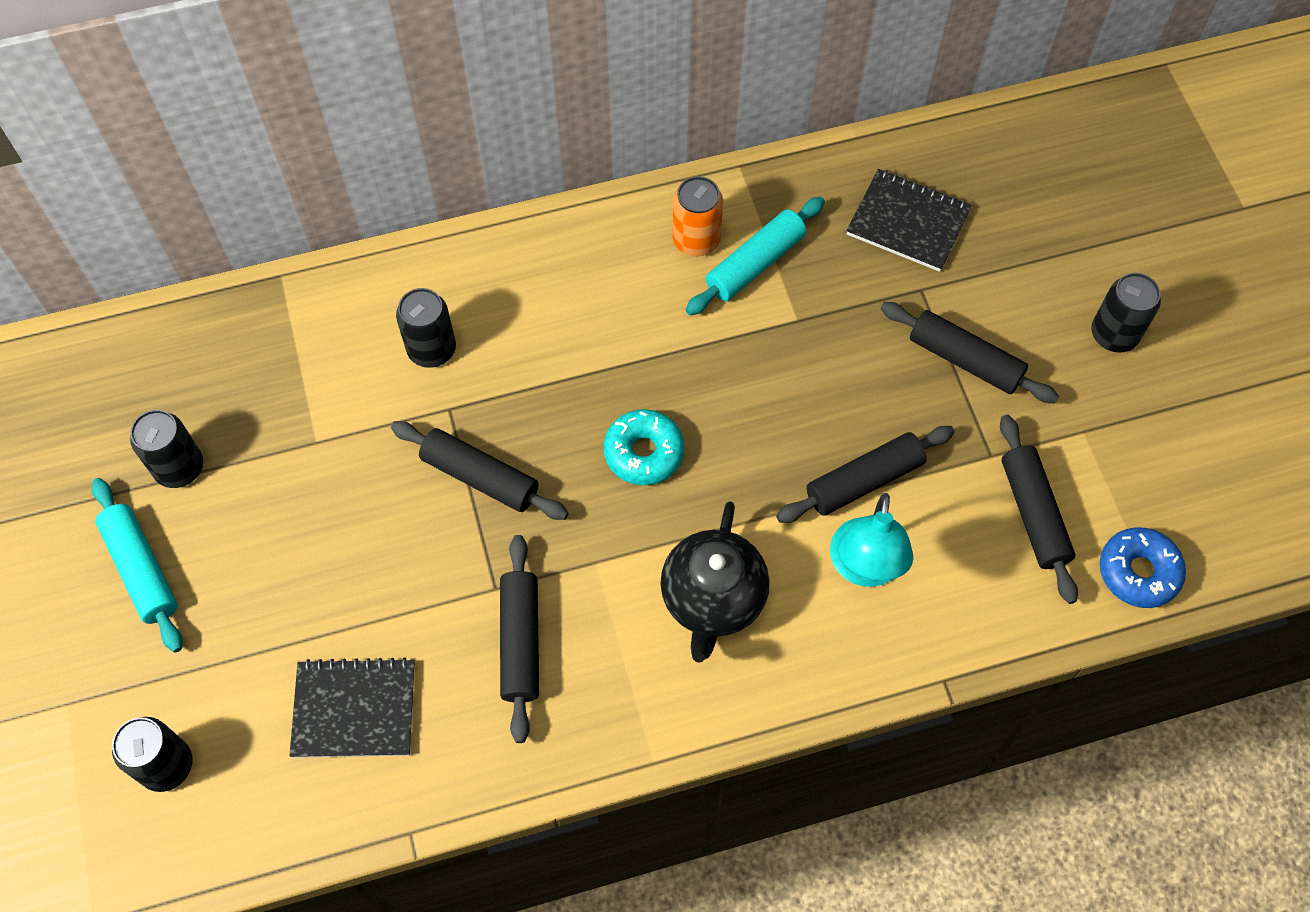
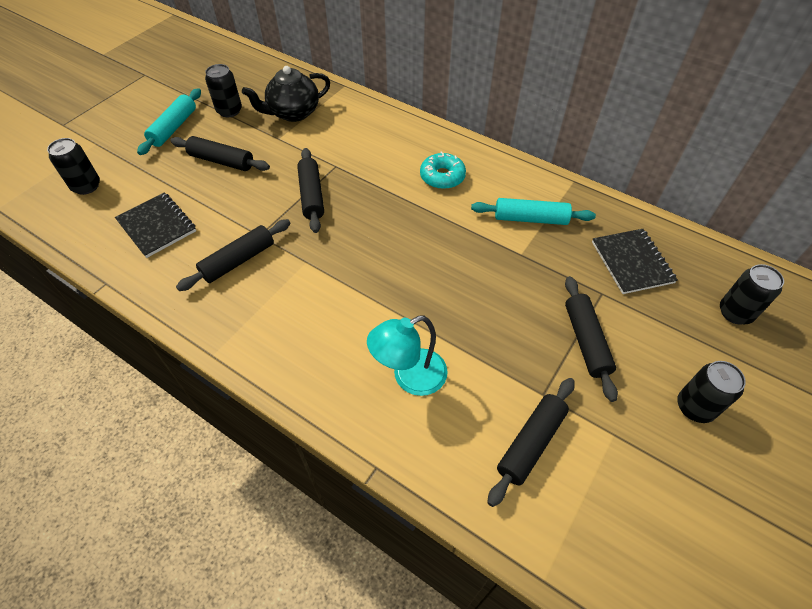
camera: 50 degrees right, 10 degrees down
black can [396,288,456,368] -> black can moved to [720,264,784,325]
turquoise donut [603,409,685,485] -> turquoise donut moved to [420,151,466,189]
black teapot [660,501,770,663] -> black teapot moved to [242,66,330,122]
orange can [672,176,723,257] -> none
black rolling pin [776,426,955,523] -> black rolling pin moved to [170,136,270,171]
blue donut [1100,527,1186,608] -> none

